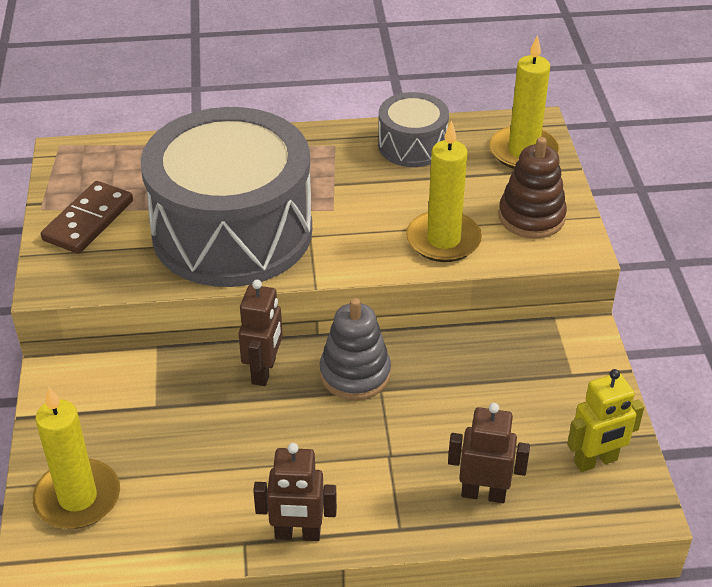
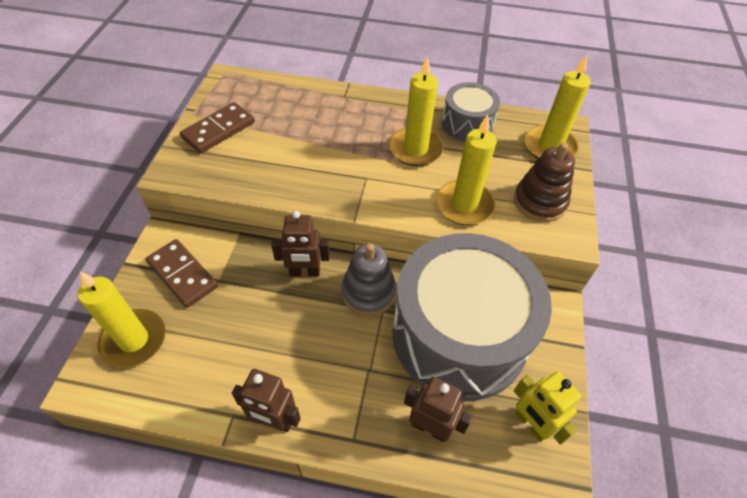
camera: 15 degrees right, 10 degrees up
grey drum [141,107,312,287] -> grey drum moved to [392,233,552,401]
brown robot [239,280,283,386] -> brown robot turned 60 degrees clockwise [271,211,330,276]
yellow robot [567,369,644,472] -> yellow robot turned 60 degrees clockwise [514,371,581,445]
none -> brown domino [145,239,218,308]
none -> yellow candle [389,56,444,166]

